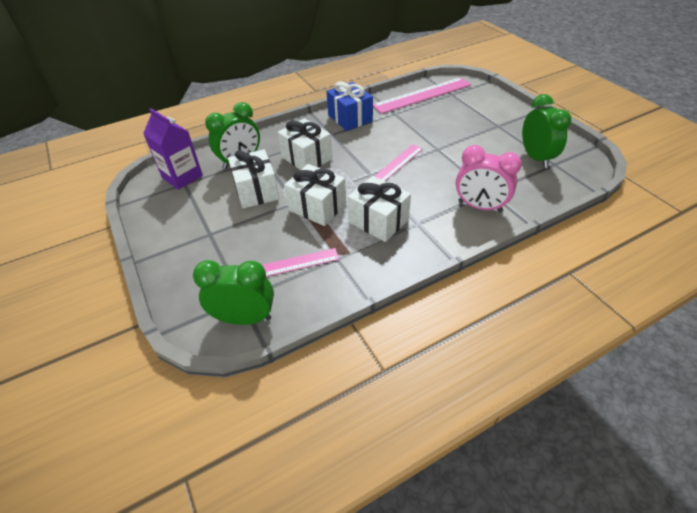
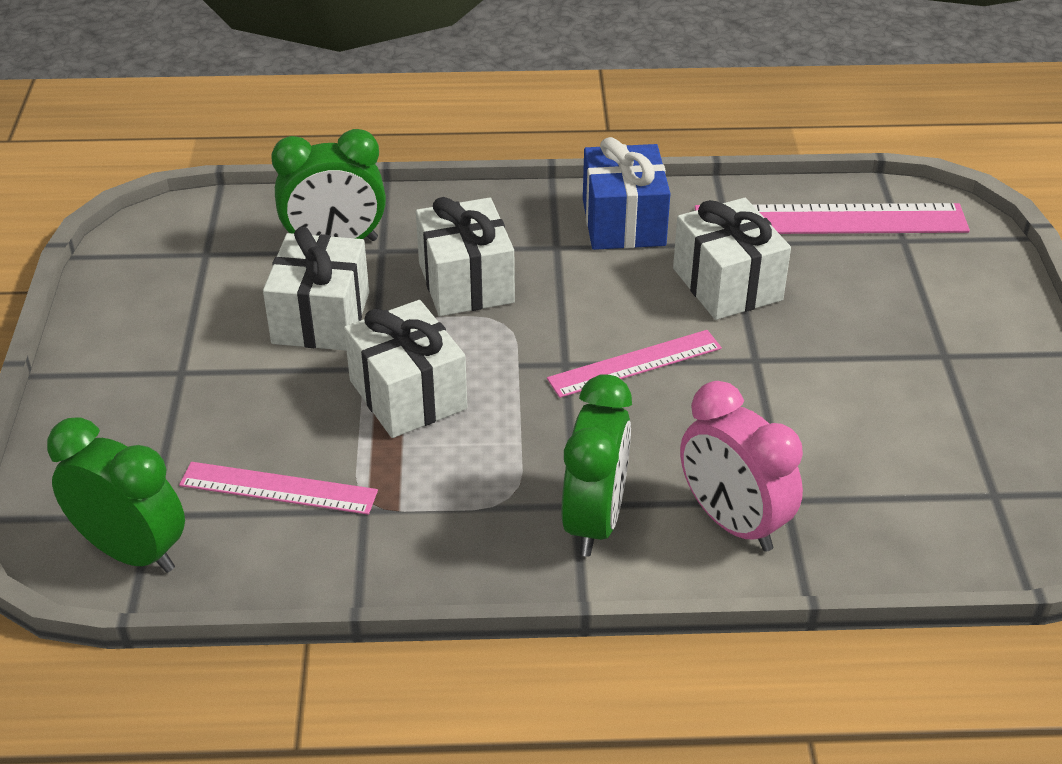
camera: 25 degrees right, 5 degrees down
purple carton [143,108,203,190] -> none
white gift [348,176,411,242] -> white gift moved to [673,198,791,320]
green clock [522,94,571,168] -> green clock moved to [562,374,632,557]

